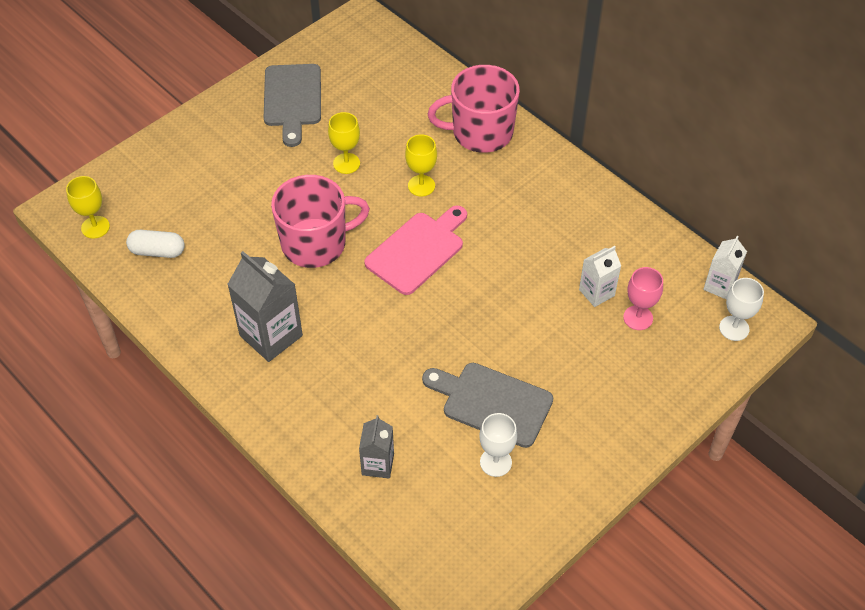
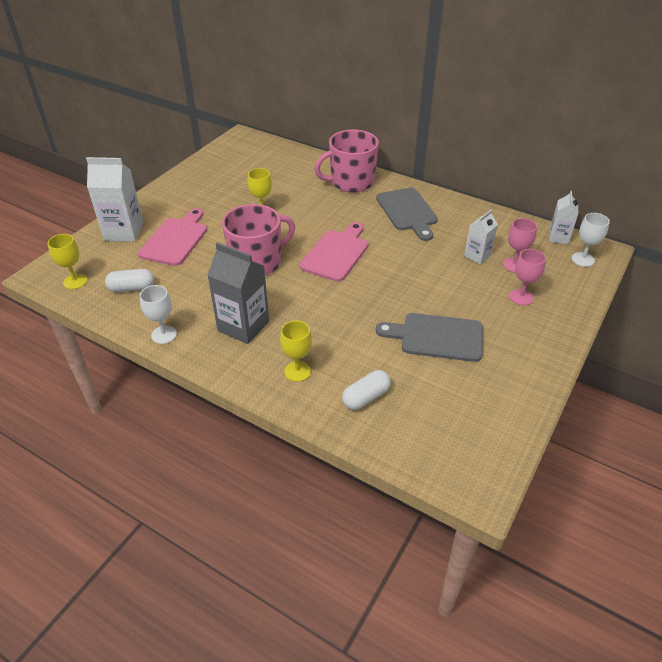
camera: 15 degrees left, 10 degrees down
grey cutting board [264,64,321,147] -> grey cutting board moved to [376,188,438,241]
grey carton [359,415,394,479] -> white capsule [342,370,391,410]
yellow goblet [405,134,437,196] -> yellow goblet moved to [280,321,312,382]
white goblet [479,413,517,477] -> white goblet moved to [140,285,177,344]
none -> white carton [86,157,144,242]
none -> pink cutting board [138,208,207,266]
none -> pink goblet [510,249,546,305]

